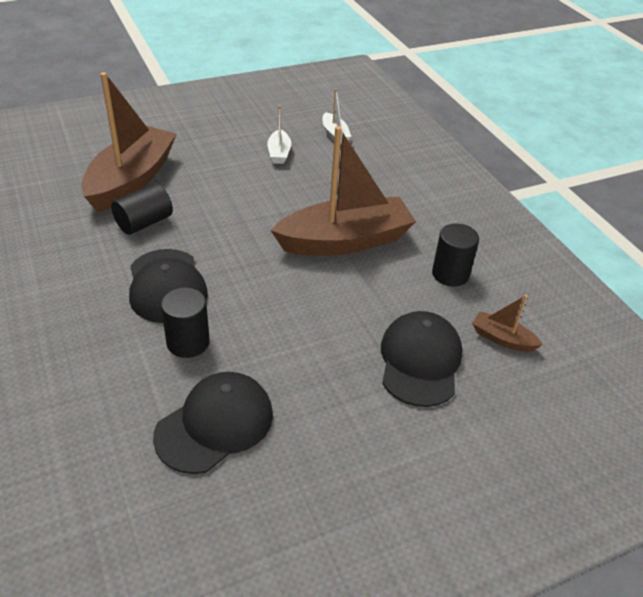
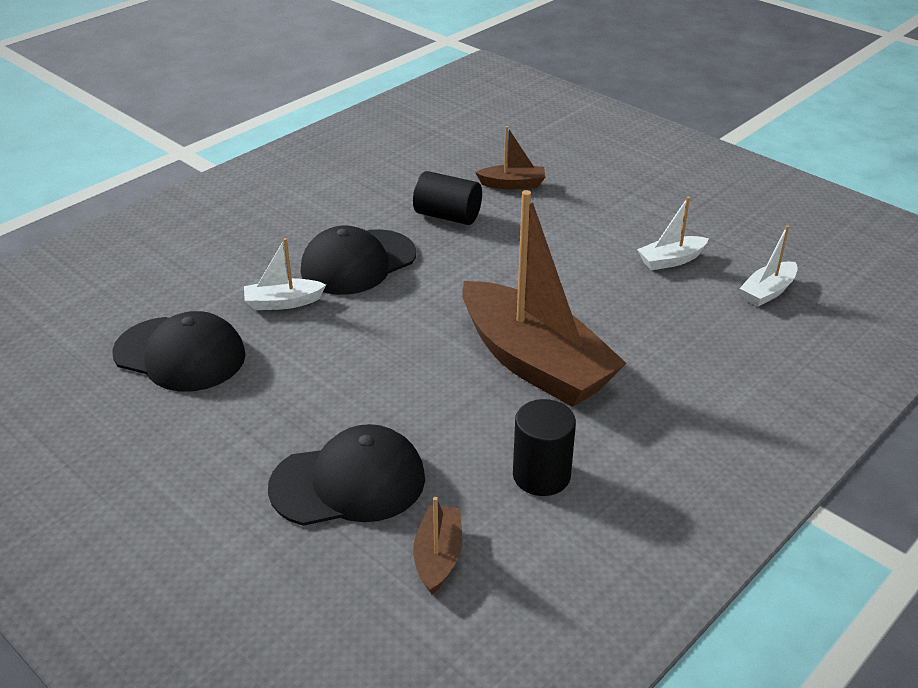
camera: 70 degrees right, 5 degrees down
brown boat [81,72,177,212] -> brown boat [475,126,546,189], size x0.43
black cylinder [161,287,210,358] -> white boat [244,238,326,310]

